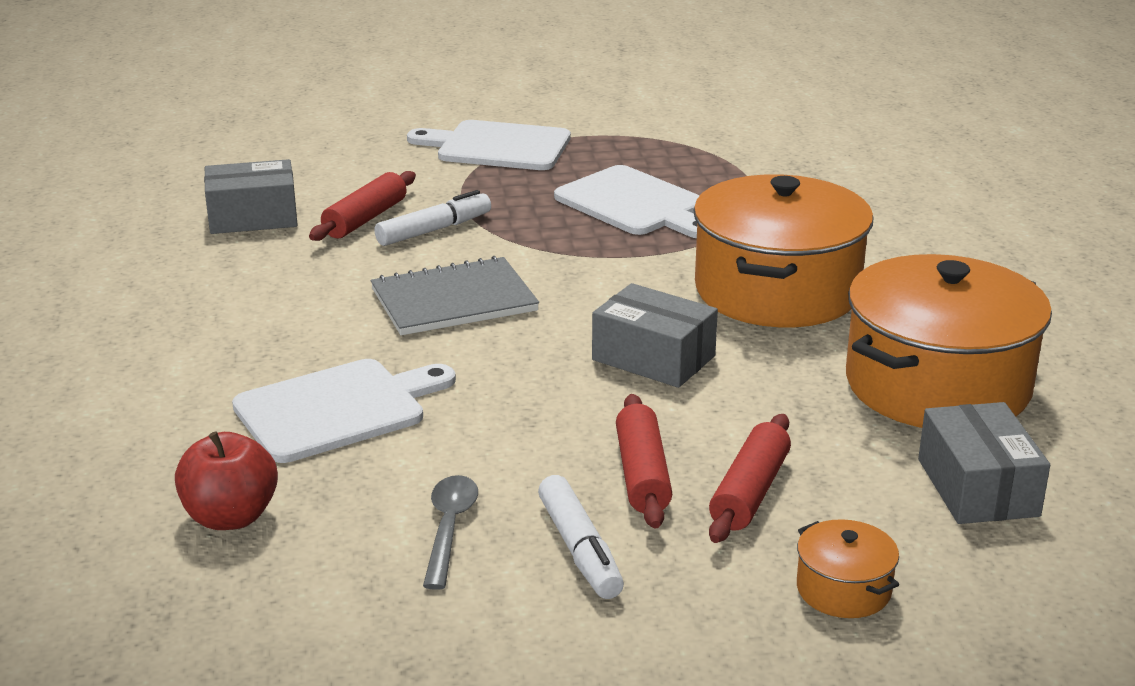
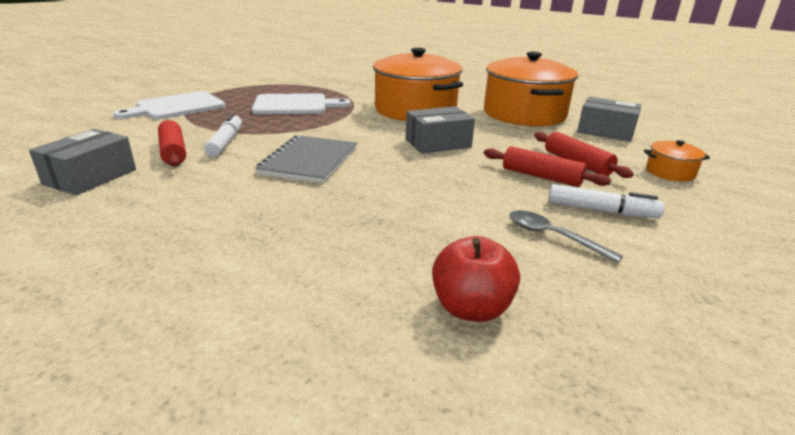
camera: 55 degrees left, 0 degrees up
white cutting board [232,359,456,463] -> none

